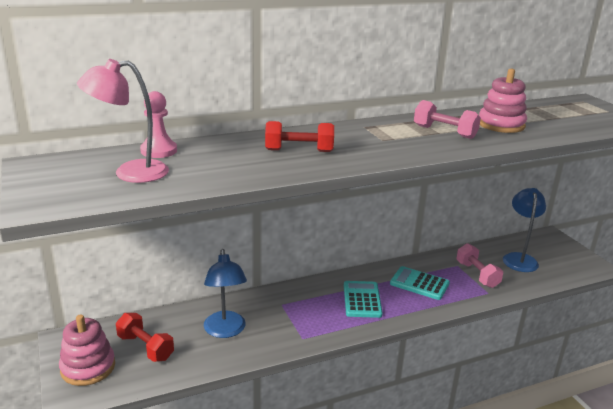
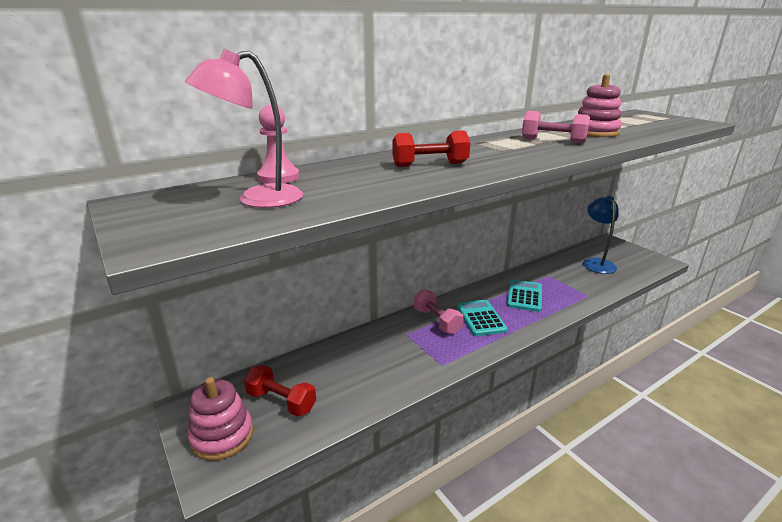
camera: 10 degrees left, 0 degrees up
blue lamp [204,249,247,338] -> none
turquoise calculator [390,266,450,300] -> turquoise calculator turned 90 degrees clockwise [507,279,542,312]
pink dumbbell [456,243,503,288] -> pink dumbbell moved to [414,289,463,334]

